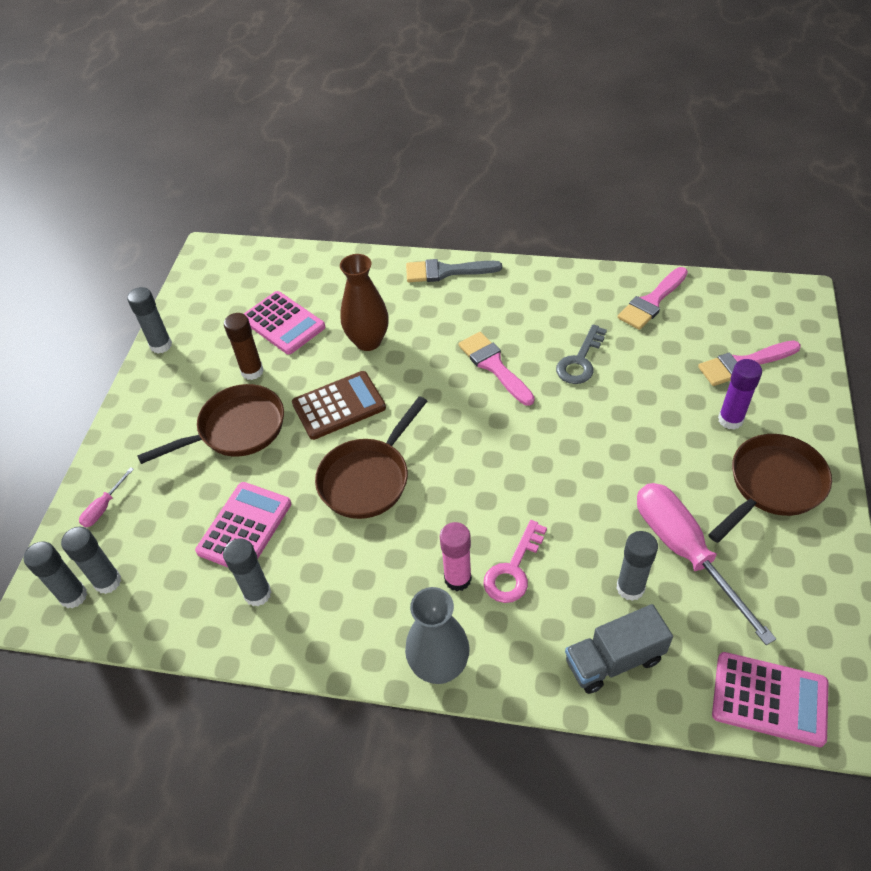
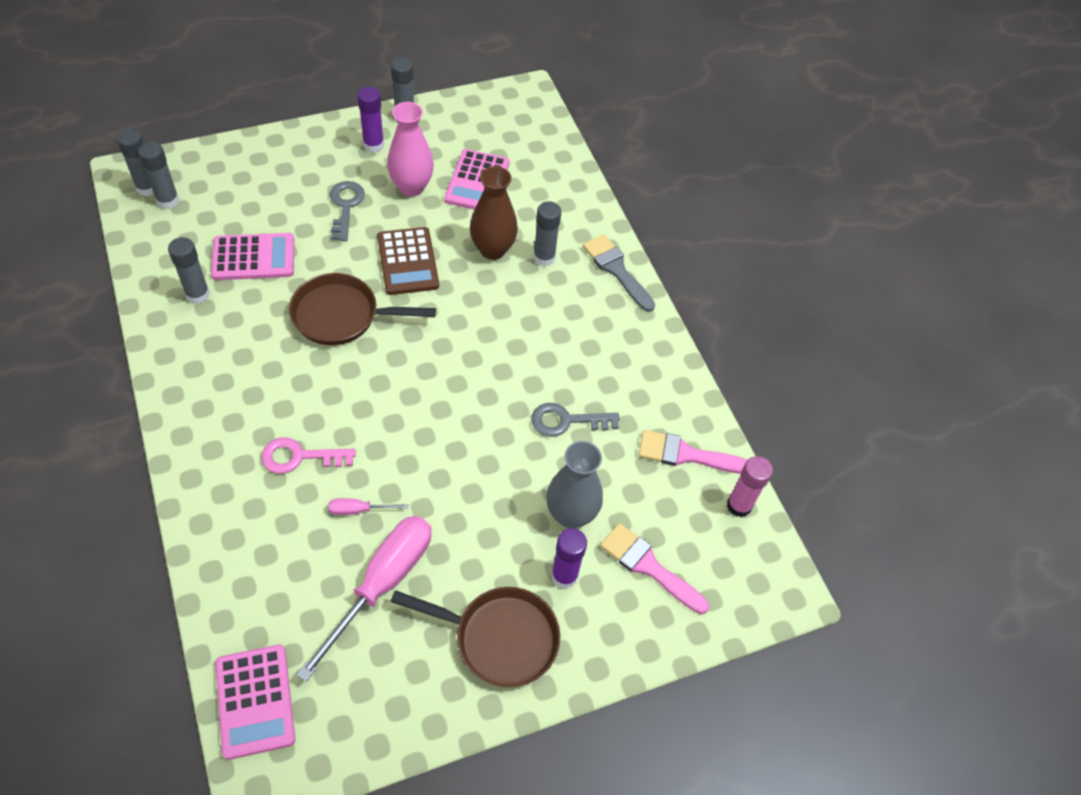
camera: 50 degrees right, 5 degrees up
pink screwdriver [79,467,134,527] -> pink screwdriver moved to [329,498,408,515]
brown pan [137,384,284,464] -> grey key [330,181,365,241]
brown glue stick [224,313,264,380] -> pink vase [387,102,434,196]
brown calculator [292,371,386,440] -> brown calculator turned 45 degrees clockwise [377,227,439,295]
grey vase [405,587,470,684] -> grey vase moved to [547,441,603,528]
pink glue stick [440,522,472,591] -> pink glue stick moved to [727,456,773,517]
pink brush [458,332,535,406] -> none
grey truck [565,604,673,694] -> none
grey glue stick [616,531,658,601] -> grey glue stick moved to [533,201,561,266]
none -> purple glue stick [357,87,384,153]

